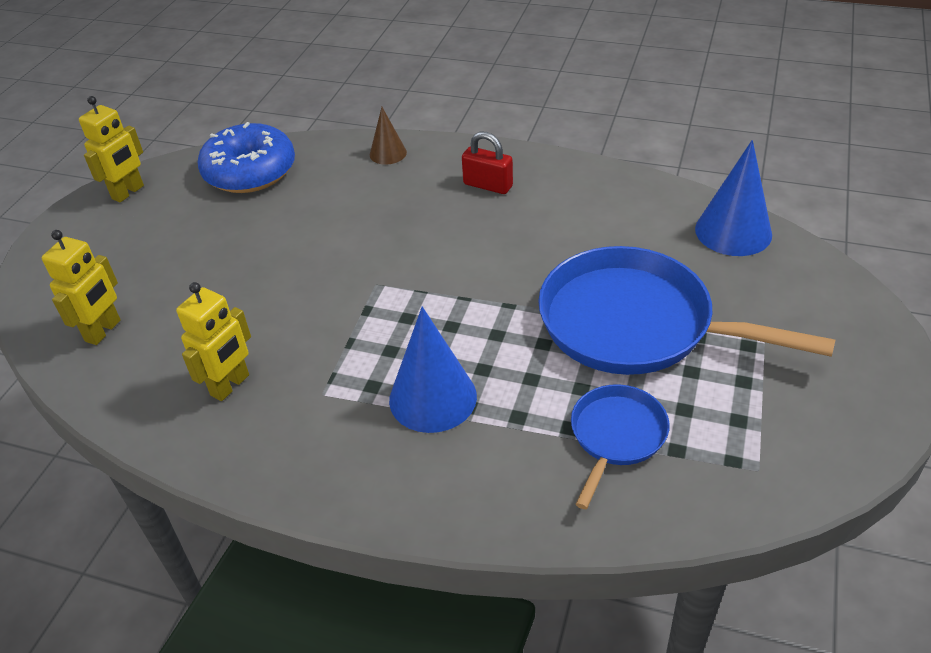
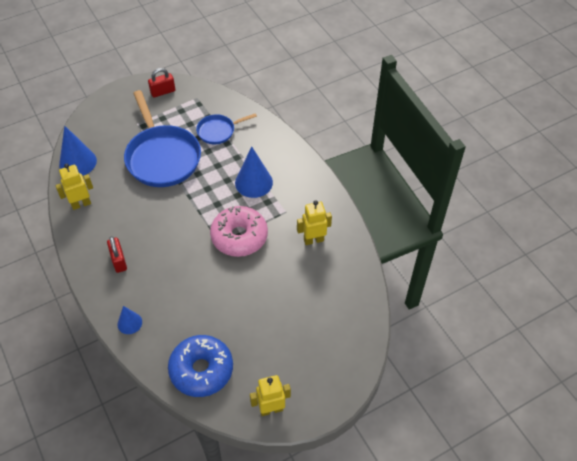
camera: 140 degrees left, 10 degrees up
yellow robot [42,230,121,345] -> yellow robot moved to [55,163,93,210]
brown cone [370,107,407,165] -> blue cone [117,306,142,334]
none -> red padlock [148,68,175,97]
none -> pink donut [210,206,268,257]

